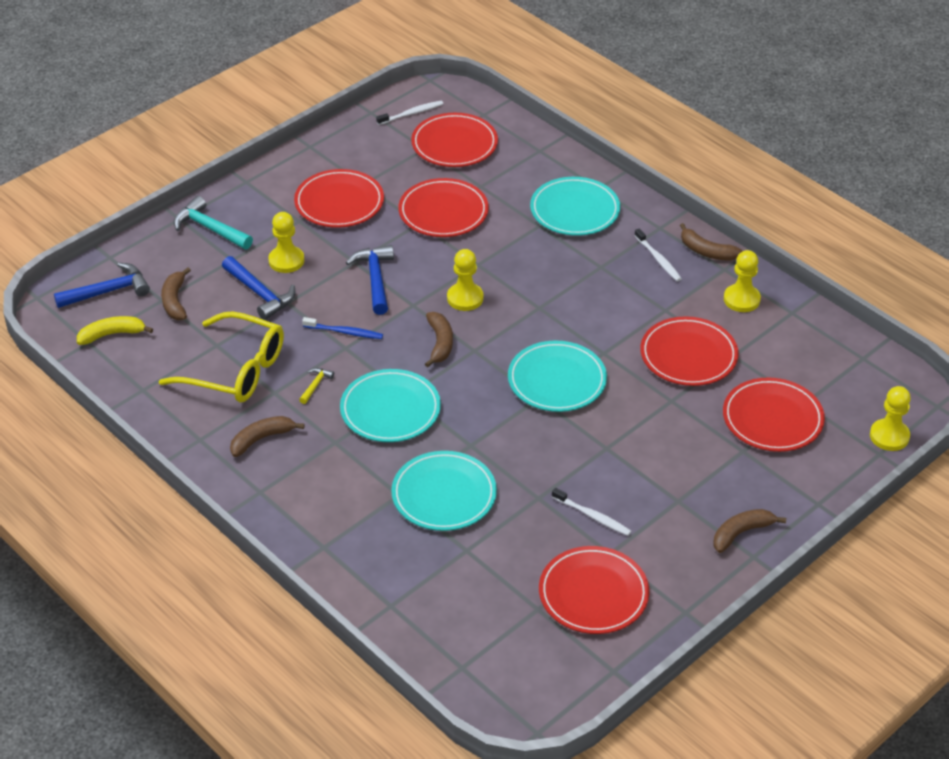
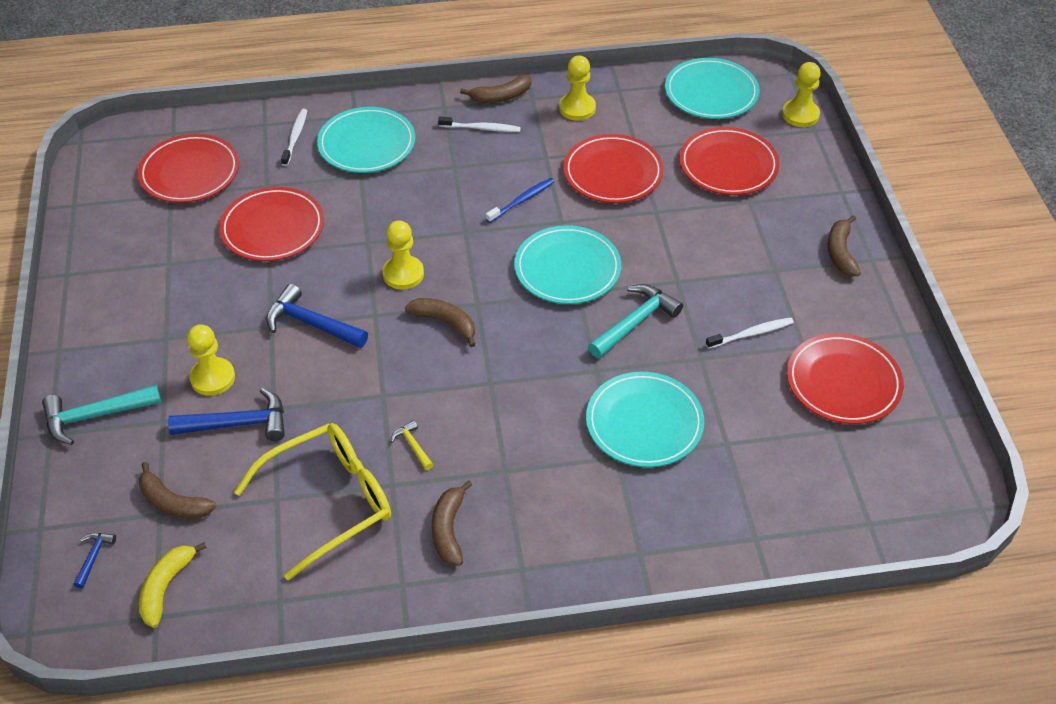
camera: 55 degrees left, 5 degrees up
blue hammer [54,263,150,308] -> blue hammer [74,533,116,589], size x0.50
red plate [294,169,384,228] -> none
blue toothbrush [302,317,383,339] -> blue toothbrush moved to [486,178,554,223]
turquoise plate [340,369,441,442] -> turquoise plate moved to [665,58,760,119]
white toothbrush [376,101,443,125] -> white toothbrush moved to [281,109,307,166]
none -> turquoise hammer [588,284,683,358]

